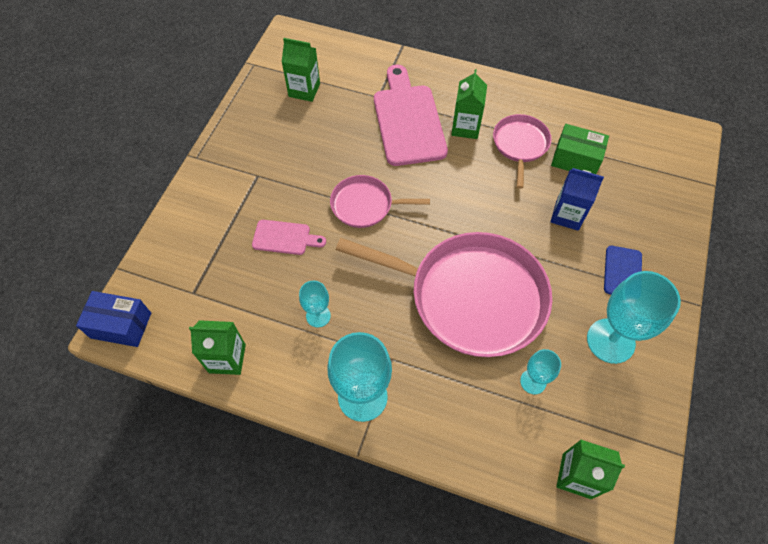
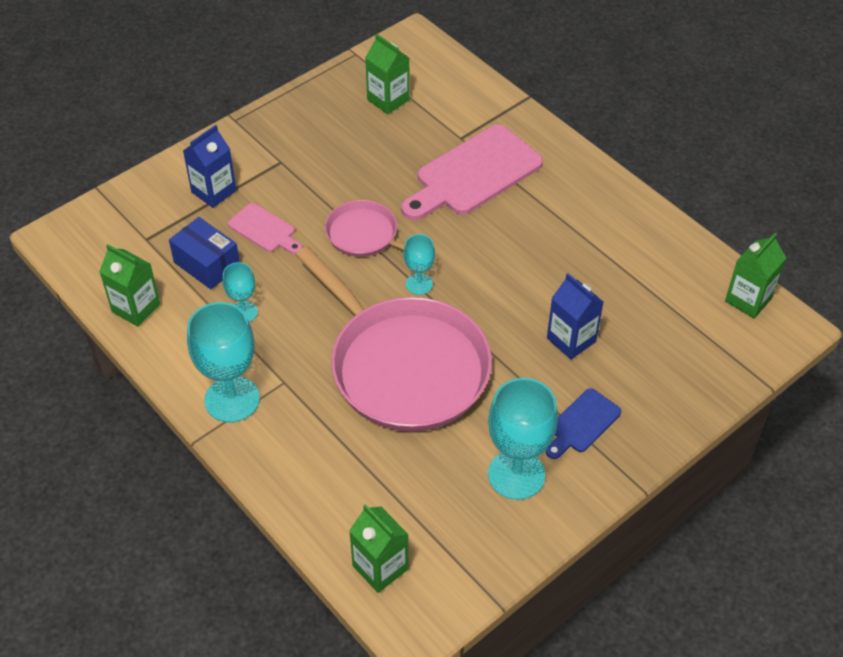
camera: 30 degrees right, 10 degrees down
blue box [76,291,151,347] -> blue box moved to [169,217,240,289]
pink cutting board [374,65,448,166] -> pink cutting board turned 150 degrees counterclockwise [401,125,543,220]
green carton [451,69,487,139] -> green carton moved to [725,233,786,318]
pink pan [493,114,552,189] -> none
turquoise goblet [520,349,561,394] -> turquoise goblet moved to [404,234,435,295]
green box [551,124,609,174] -> none
none -> blue carton [183,125,237,208]

